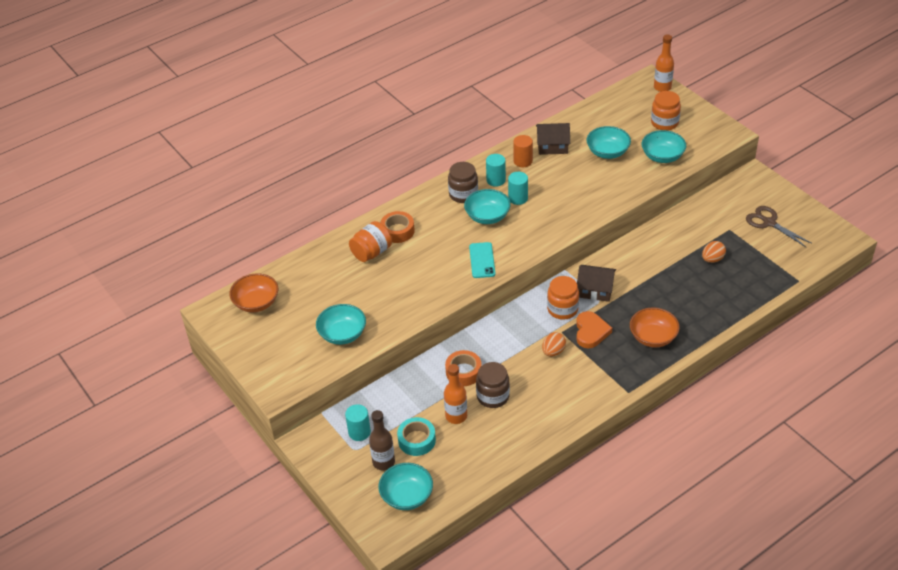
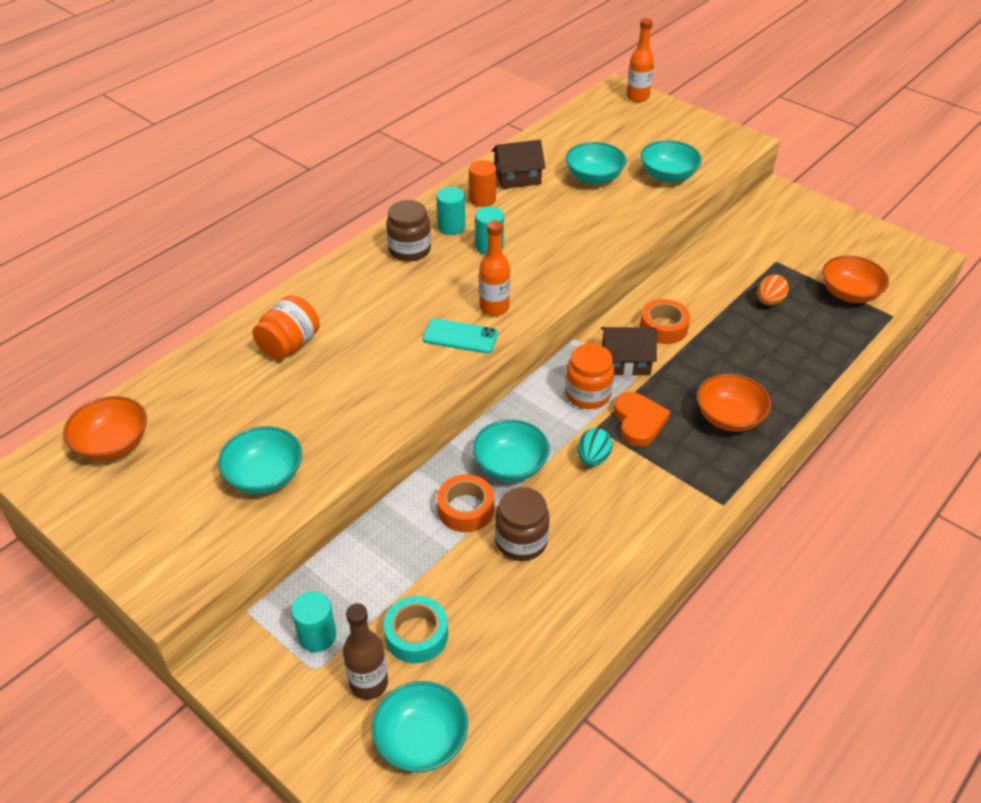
camera: 15 degrees left, 0 degrees up
orange tape [380,211,415,243] -> orange tape moved to [640,299,690,344]
orange bottle [444,364,467,424] -> orange bottle moved to [479,220,510,316]
turquoise bowl [464,189,511,224] -> turquoise bowl moved to [473,419,550,482]
turquoise phone [469,242,495,278] -> turquoise phone turned 60 degrees counterclockwise [423,318,498,353]
orange egg [542,332,566,357] -> turquoise egg [578,428,612,466]
orange jar [651,91,681,131] -> none
brown scissors [746,206,812,248] -> none
none -> orange bowl [822,255,889,303]

